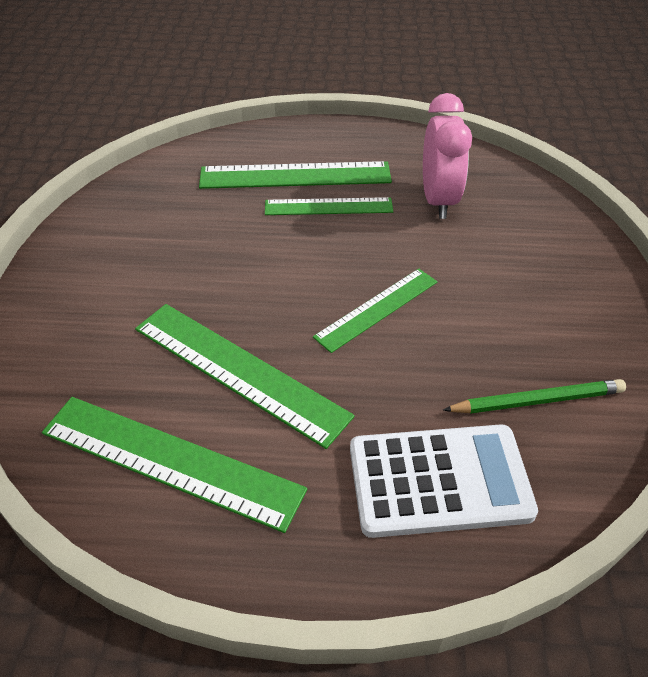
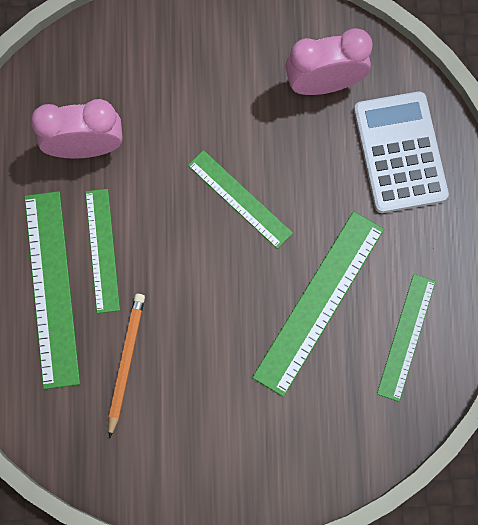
camera: 95 degrees left, 30 degrees up
green ruler [42,397,307,533] -> green ruler [377,274,436,402], size x0.64
green pencil [443,379,626,414] -> pink clock [286,28,373,95]
none -> orange pencil [108,294,145,439]

